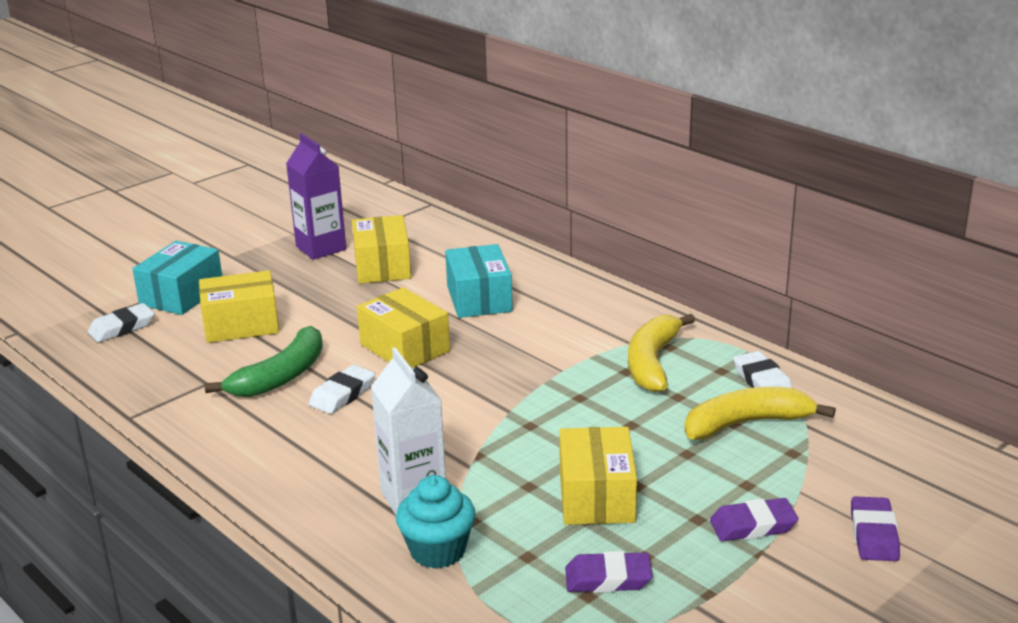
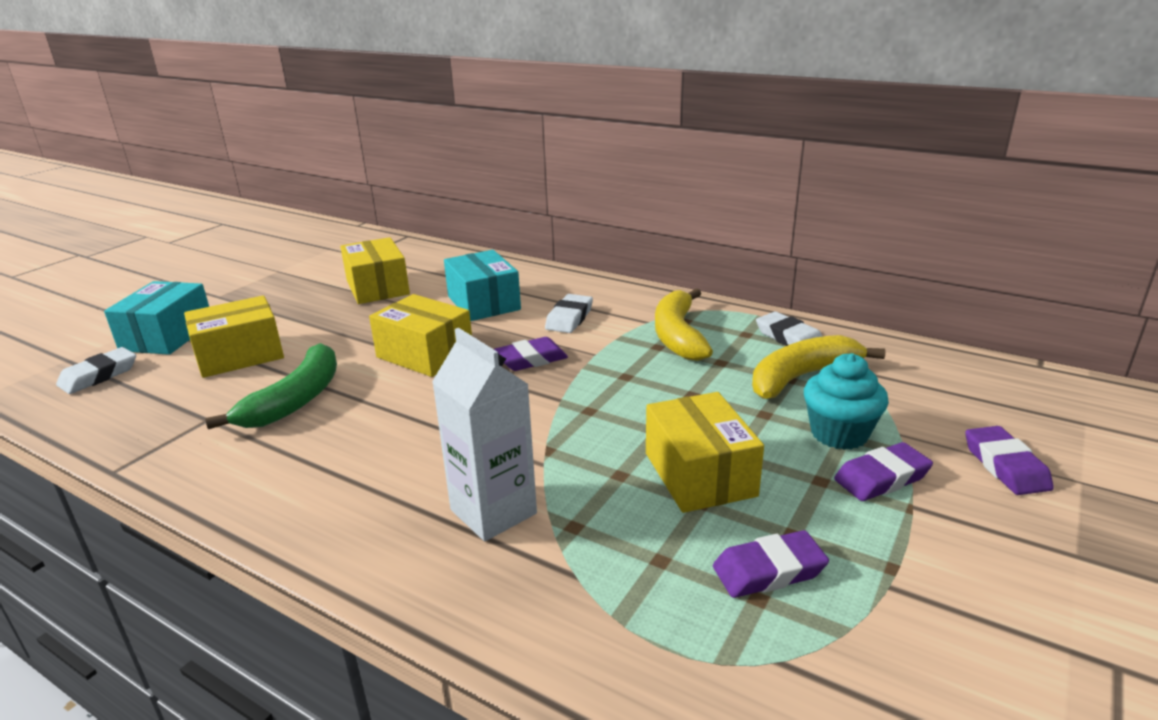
camera: 15 degrees left, 0 degrees up
purple carton [286,133,346,260] -> none
white eraser [309,365,375,414] -> white eraser moved to [545,294,593,333]
turquoise cupcake [396,475,476,569] -> turquoise cupcake moved to [804,353,889,450]
none -> purple eraser [494,337,568,371]

